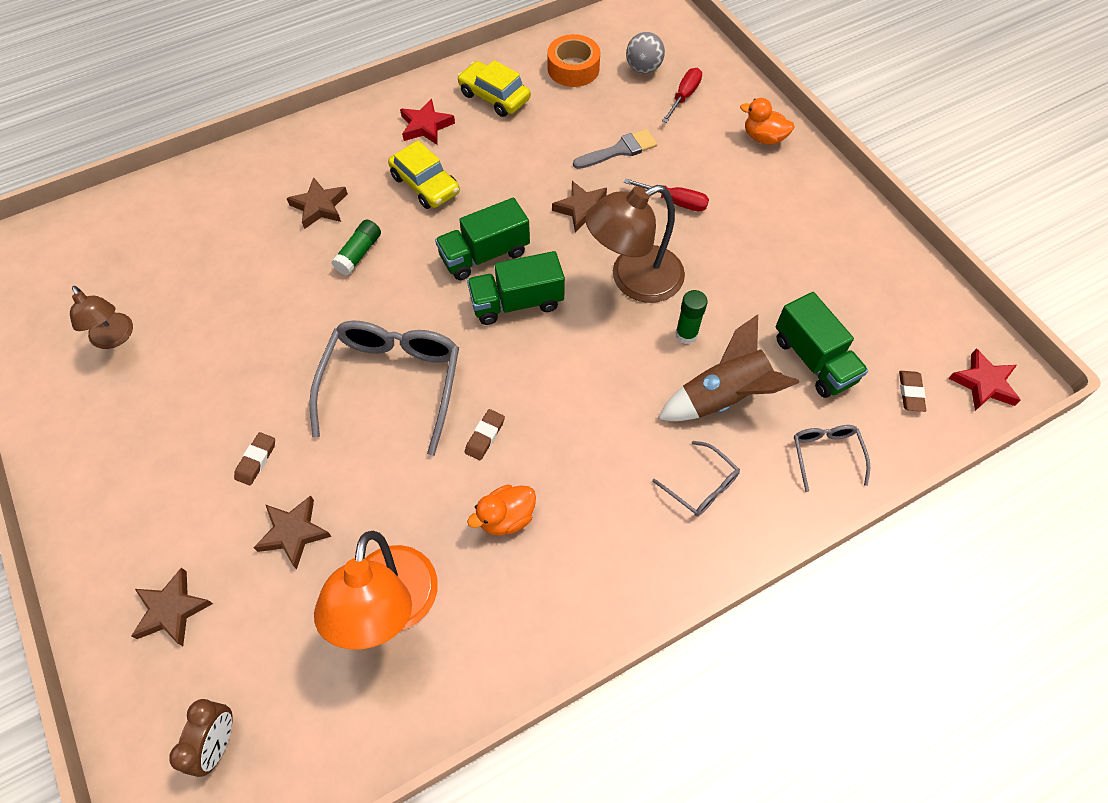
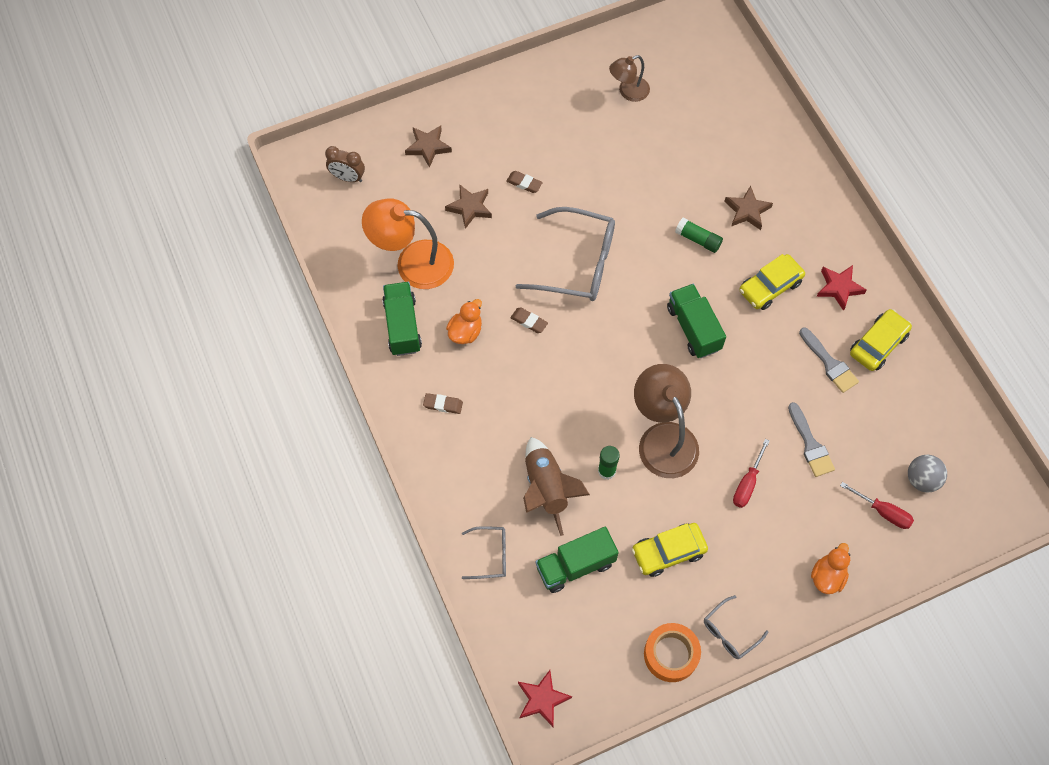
camera: 95 degrees right, 5 degrees up
green truck [467,251,565,325] -> green truck moved to [382,282,422,356]
orange duck [467,484,536,535] -> orange duck turned 60 degrees clockwise [446,299,482,344]
orange tape [547,34,600,87] -> orange tape moved to [644,623,701,682]
brown star [552,181,607,233] -> none
grey glasses [652,441,740,517] -> grey glasses moved to [704,595,769,659]
brown eraser [899,371,926,412] -> brown eraser moved to [423,393,463,414]
none -> yellow car [631,523,708,577]
none -> grey brush [799,327,859,393]

